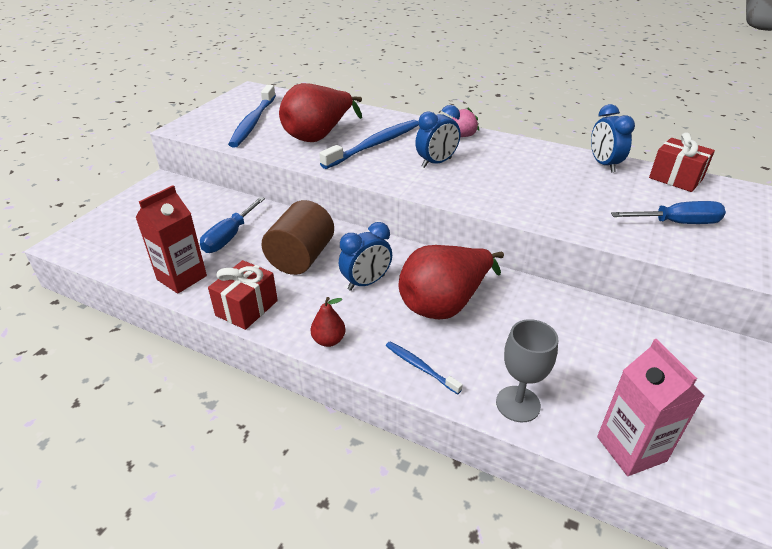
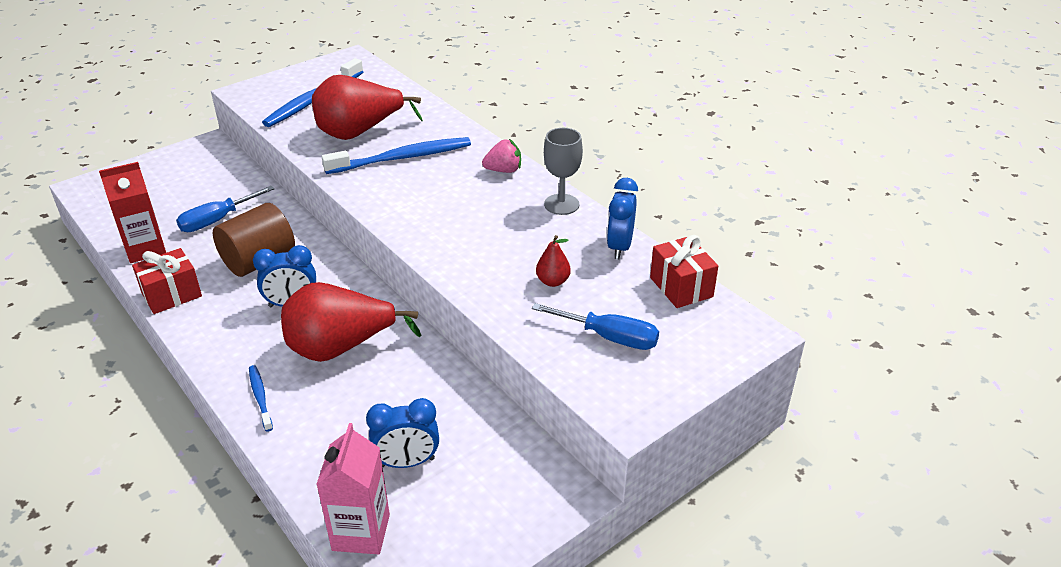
camera: 25 degrees right, 0 degrees up
red pear [311,297,346,347] -> red pear moved to [536,235,571,287]
blue clock [415,105,460,168] -> blue clock moved to [366,398,439,468]
grey goblet [496,319,558,422] -> grey goblet moved to [544,128,583,215]

